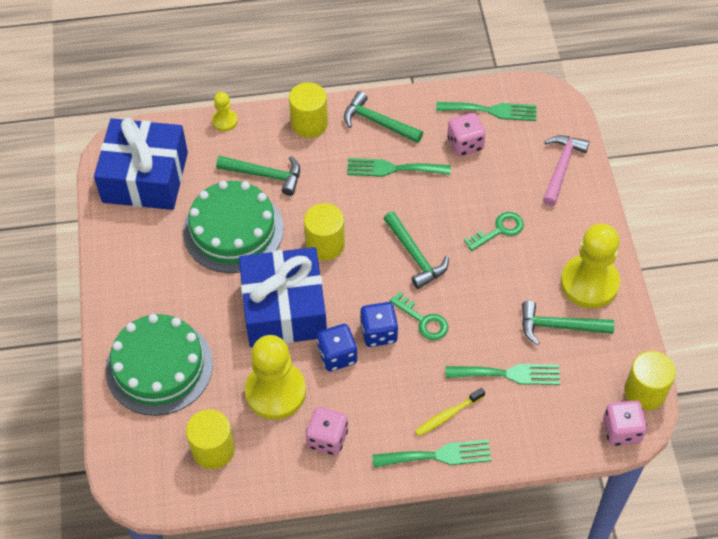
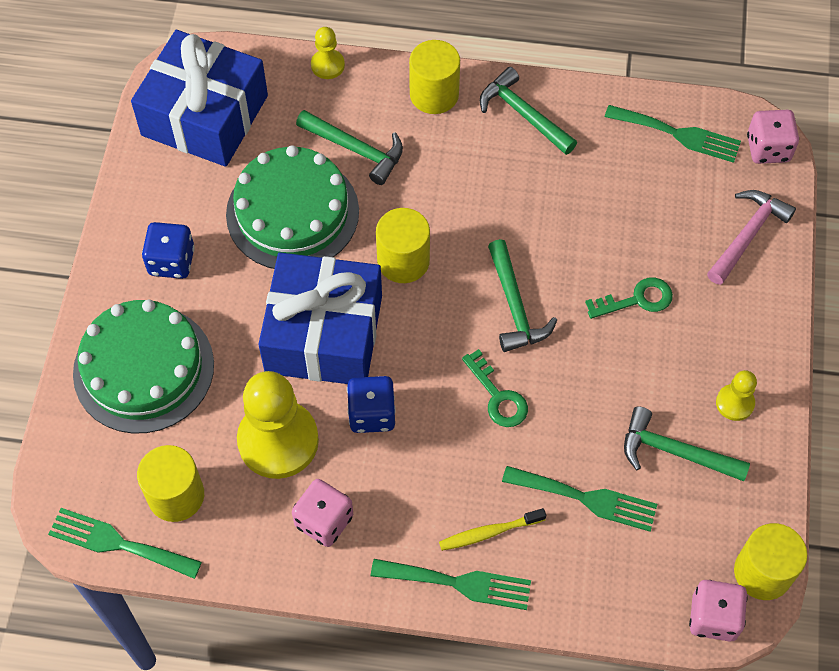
camera: 15 degrees right, 5 degrees up
green fork [347,158,451,177] -> green fork moved to [48,508,202,579]
blue dice [360,302,398,347] -> blue dice moved to [142,222,195,279]
pink dice [447,113,485,156] -> pink dice moved to [747,110,799,164]
yellow pawn [561,223,620,308] -> yellow pawn [716,370,757,421], size x0.48

